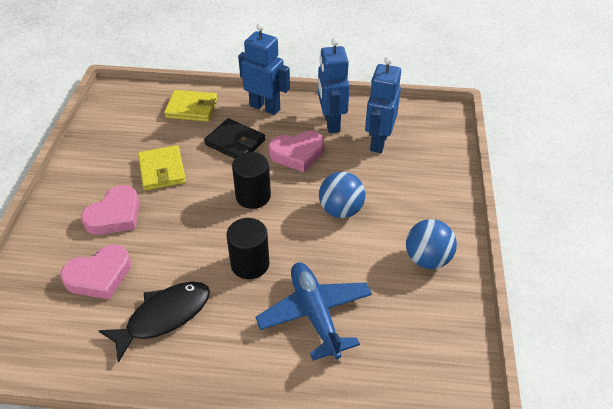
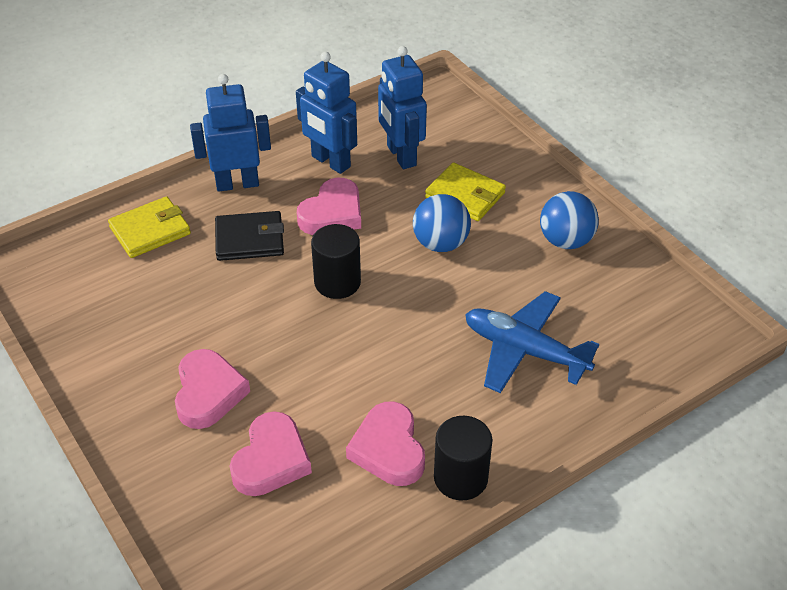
camera: 40 degrees left, 0 degrees up
black fish [99,282,210,363] -> pink heart [346,401,425,486]
yellow wallet [138,145,186,191] -> yellow wallet moved to [425,162,506,221]
black cylinder [226,218,269,279] -> black cylinder moved to [434,416,493,500]

